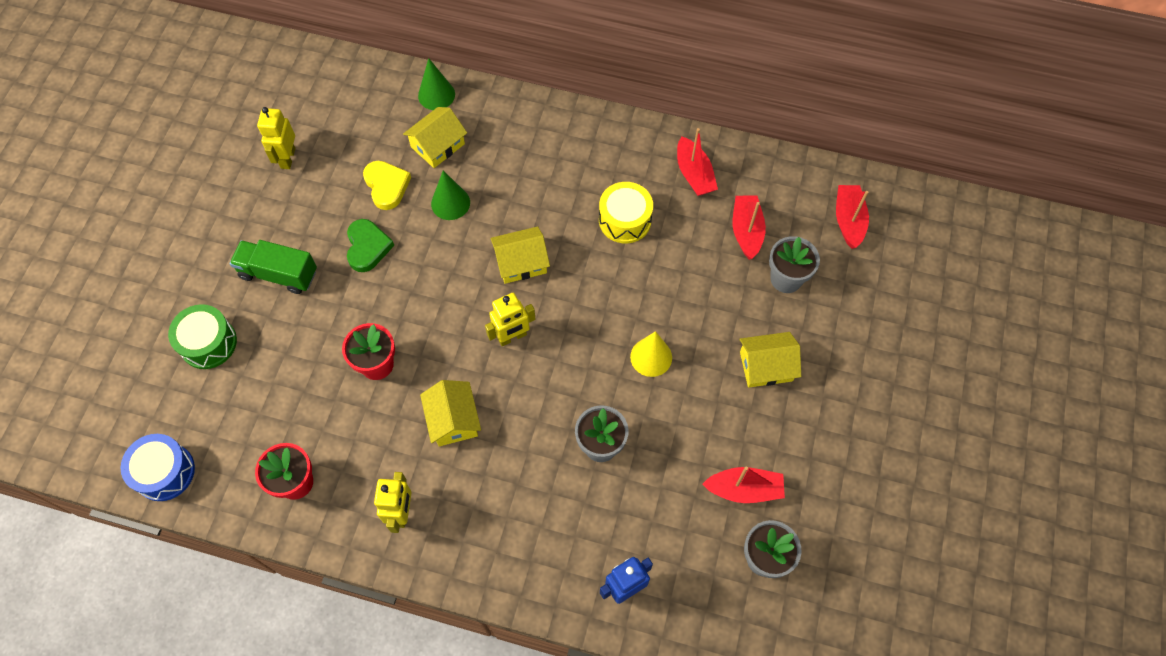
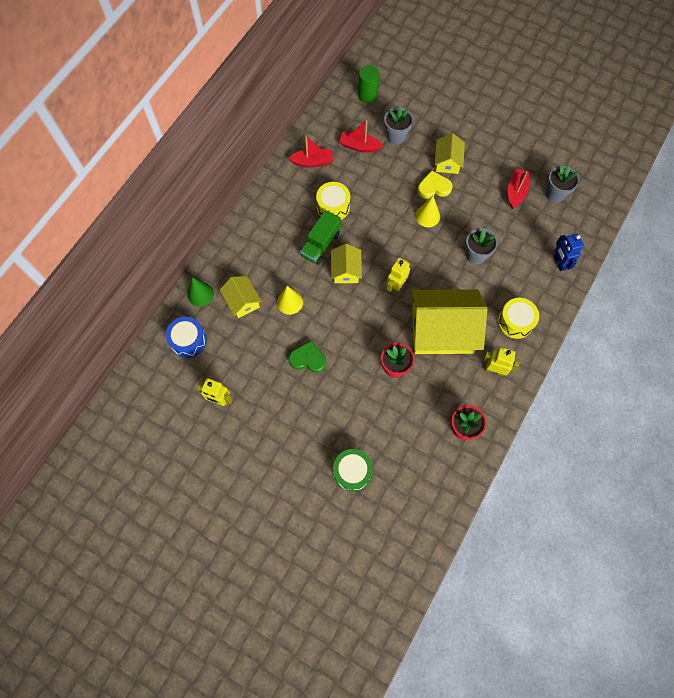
camera: 75 degrees left, 5 degrees up
blue drum [121,434,195,501] -> blue drum moved to [166,317,207,358]
green truck [230,240,317,294] -> green truck moved to [300,210,341,265]
yellow heart [363,161,411,210] -> yellow heart moved to [418,171,452,199]
yellow house [420,380,481,446] -> yellow house [411,289,487,354], size x2.02
green cone [431,171,470,220] -> yellow cone [277,286,303,315]
yellow robot [485,293,536,346] -> yellow robot turned 135 degrees counterclockwise [387,258,410,295]
red boat [836,185,869,249] -> green cylinder [358,65,380,103]
none -> yellow drum [498,298,539,339]

